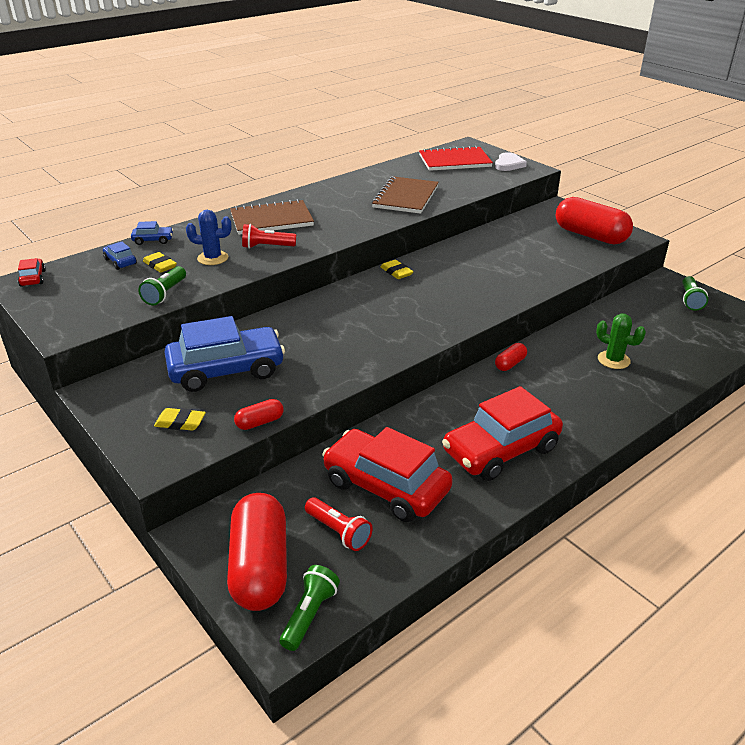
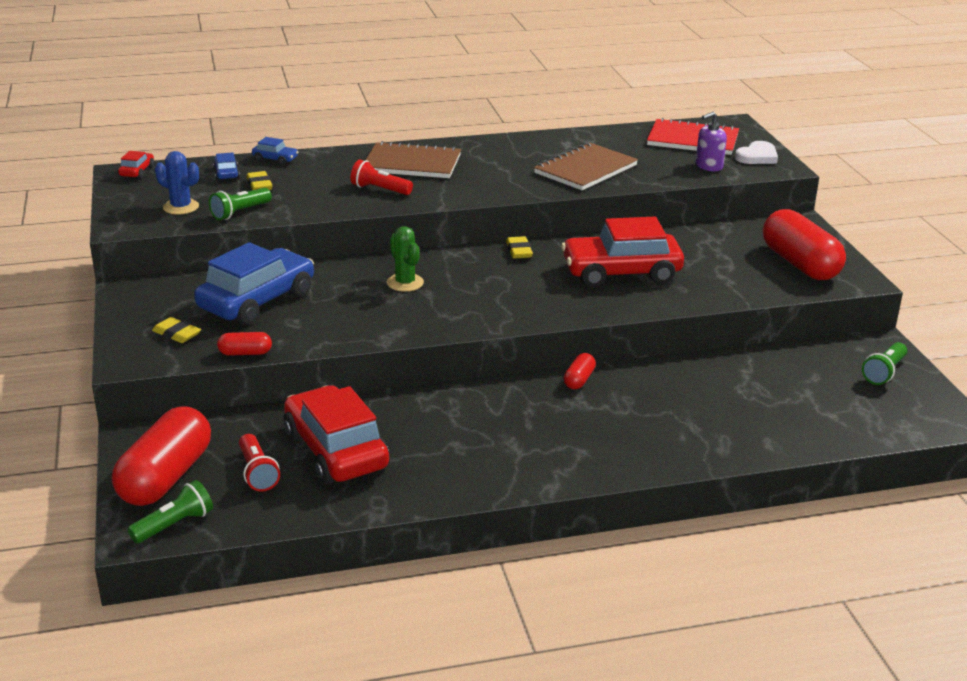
camera: 25 degrees right, 5 degrees down
blue car [164,316,285,392] -> blue car turned 60 degrees counterclockwise [194,242,314,325]
blue cactus [186,210,232,265] -> blue cactus moved to [155,151,199,215]
red car [442,386,563,481] -> red car moved to [561,217,684,287]
red capsule [495,343,527,371] -> red capsule turned 45 degrees counterclockwise [564,353,596,390]
green cactus [596,313,646,369] -> green cactus moved to [387,226,424,292]
none -> purple soap dispenser [696,112,727,171]

